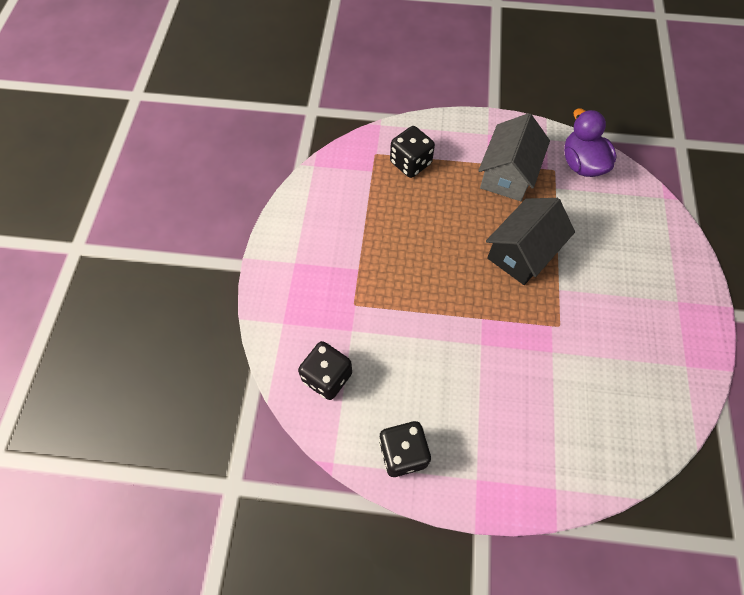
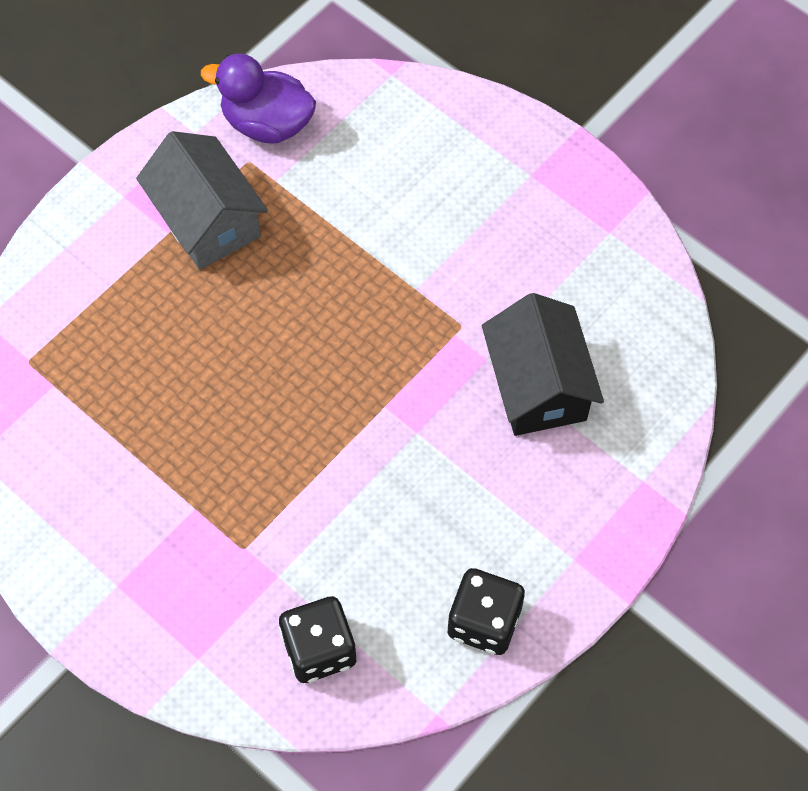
camera: 55 degrees left, 0 degrees up
black dice [390,126,435,178] -> none
black house [486,198,575,285] -> black house moved to [482,293,604,436]

